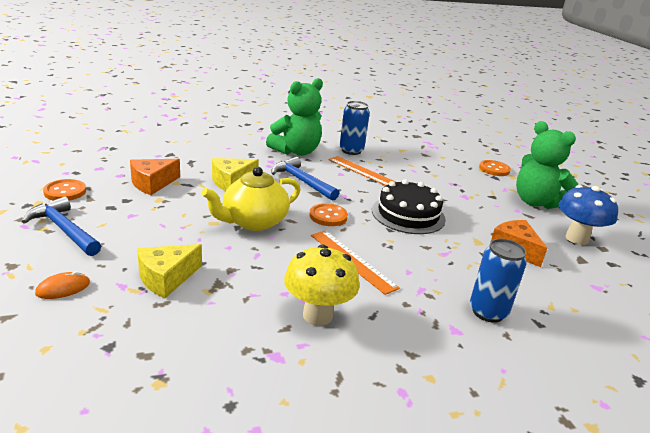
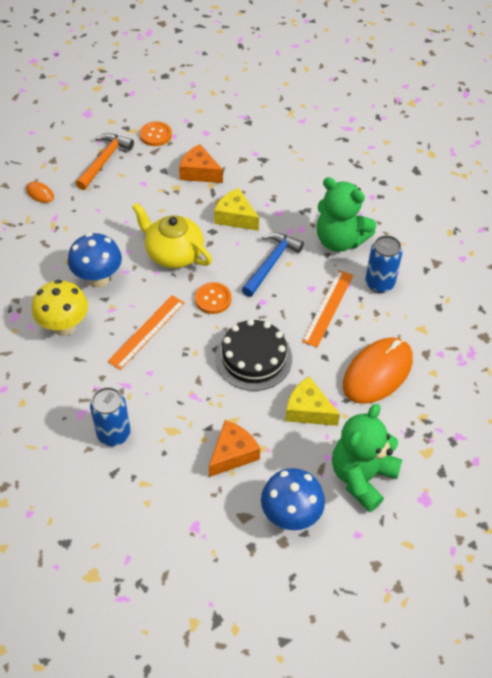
camera: 75 degrees right, 25 degrees up
blue hammer [22,196,101,256] -> orange hammer [75,133,134,190]
yellow cheese [137,244,202,298] -> yellow cheese moved to [285,377,340,426]
orange button [479,160,511,176] -> none
none -> blue mushroom [68,233,122,288]
none -> orange mouse [343,337,413,404]

